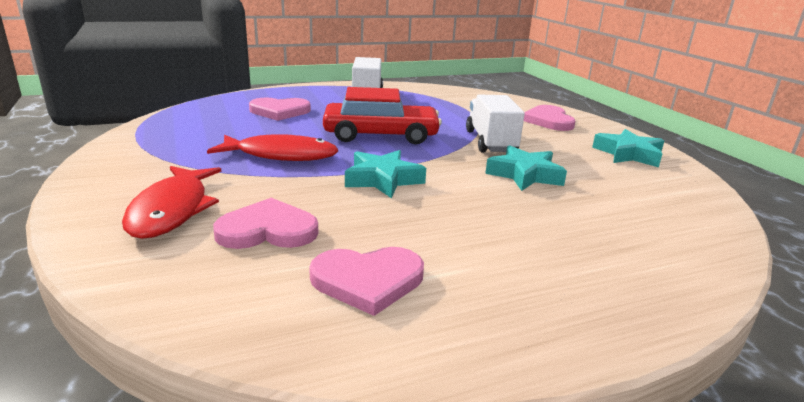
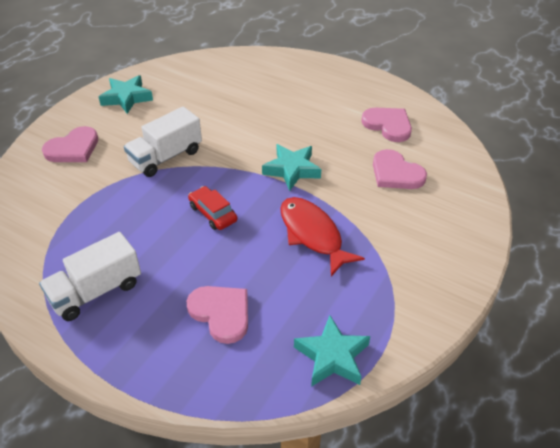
camera: 125 degrees left, 20 degrees up
red fish [122,166,221,239] -> none
red car [323,87,442,144] -> red car [188,186,238,230], size x0.53
turquoise star [485,145,567,191] -> turquoise star moved to [294,315,370,387]

